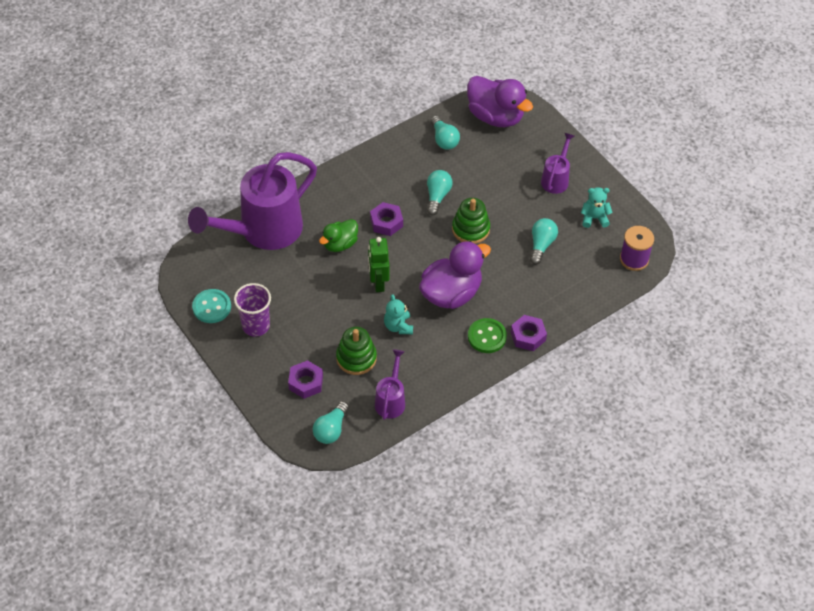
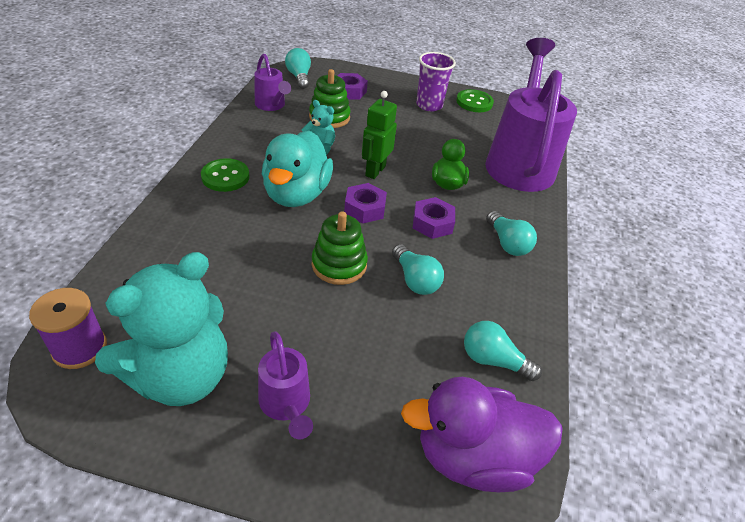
camera: 135 degrees right, 10 degrees down
turquoise button [192,289,231,323] -> green button [456,89,494,112]
green robot [368,237,390,292] -> green robot turned 105 degrees counterclockwise [362,91,397,179]
purple duck [419,241,491,309] -> turquoise duck [262,131,333,207]
purple nut [511,315,547,351] -> purple nut moved to [344,183,387,224]
turquoise light bulb [530,218,558,265] -> turquoise light bulb moved to [486,211,537,256]
turquoise teddy bear [581,187,613,228] -> turquoise teddy bear [95,252,228,406], size x2.18

